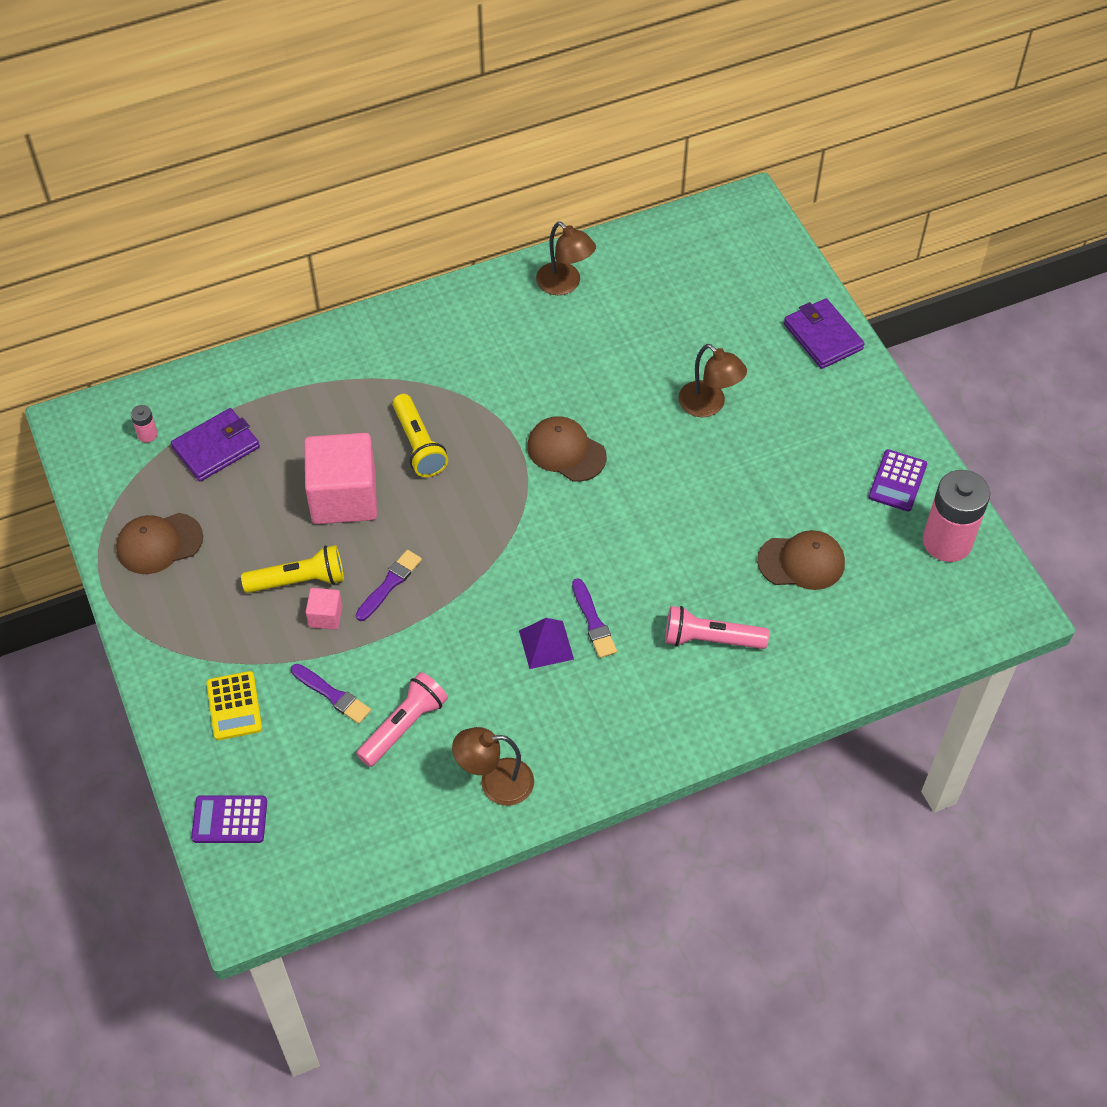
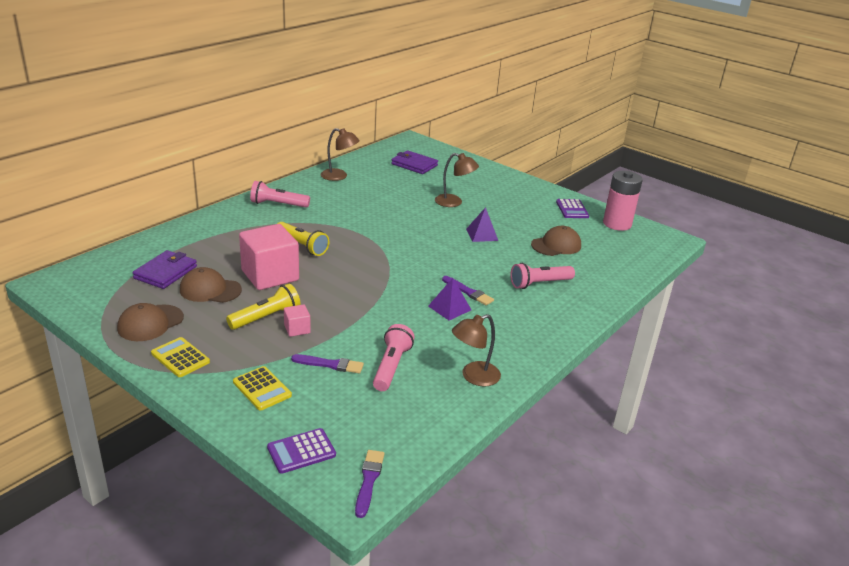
camera: 30 degrees left, 25 degrees down
pink battery [131,405,158,443] -> none
purple brush [356,550,422,621] -> purple brush moved to [355,450,385,518]
brown cap [527,416,607,482] -> brown cap moved to [180,267,242,303]
purple wallet [784,298,865,369] -> purple wallet moved to [391,150,438,174]
none -> yellow calculator [151,337,210,377]
none -> pink flashlight [250,181,310,208]
none -> purple pyramid [466,207,498,242]

